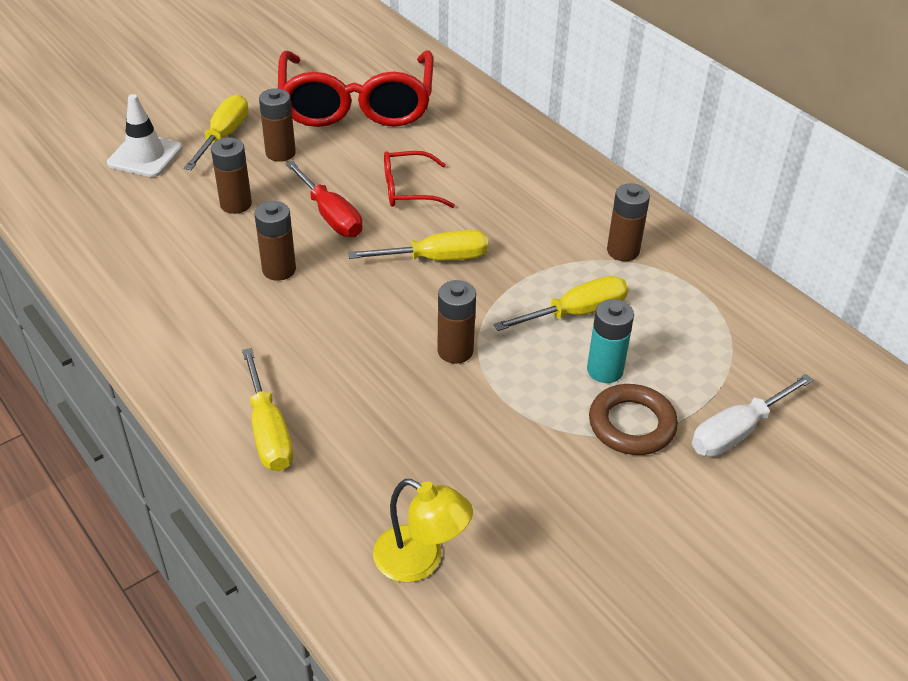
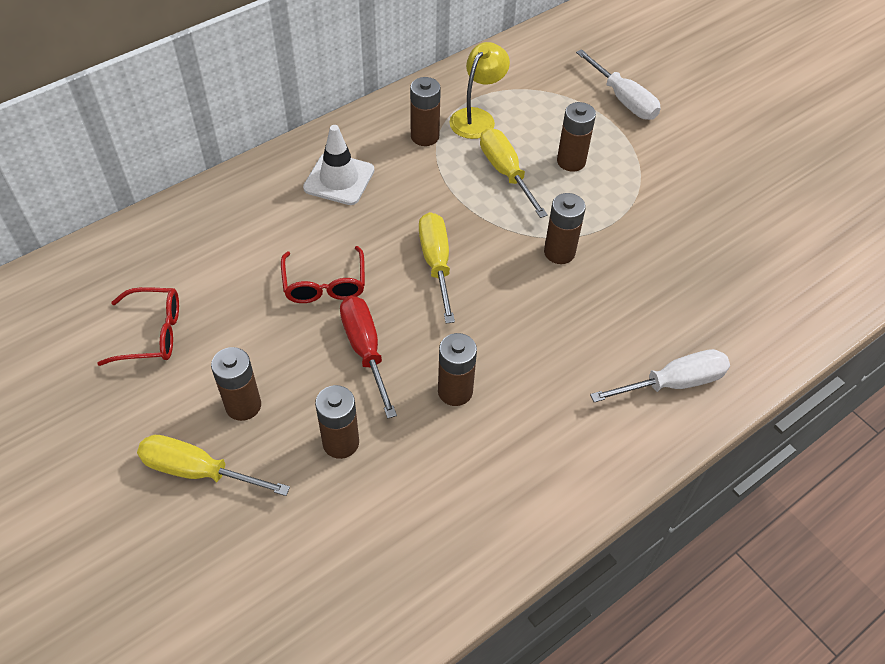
camera: 90 degrees left, 10 degrees up
white traffic cone [107,94,183,177] -> white traffic cone moved to [303,125,374,205]
yellow screwdriver [242,348,293,471] -> white screwdriver [590,349,730,402]
red glasses [278,51,433,127] -> red glasses [97,287,179,366], size x0.47
red screwdriver [286,161,363,237] -> red screwdriver turned 75 degrees counterclockwise [340,296,397,419]
yellow lamp [373,479,473,583] -> yellow lamp moved to [450,42,510,139]
turquoise battery [587,299,634,383] -> brown battery [557,102,596,171]
brown ring [589,384,678,455] -> none

